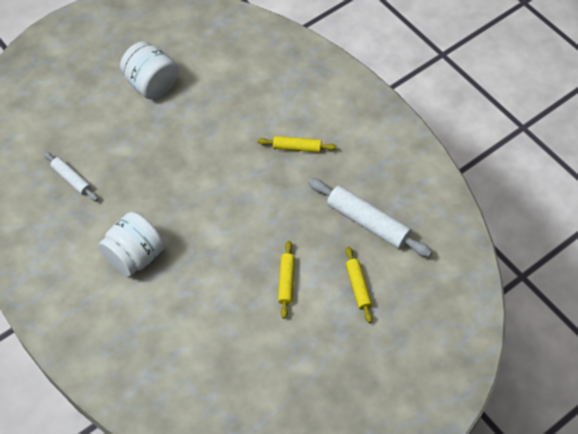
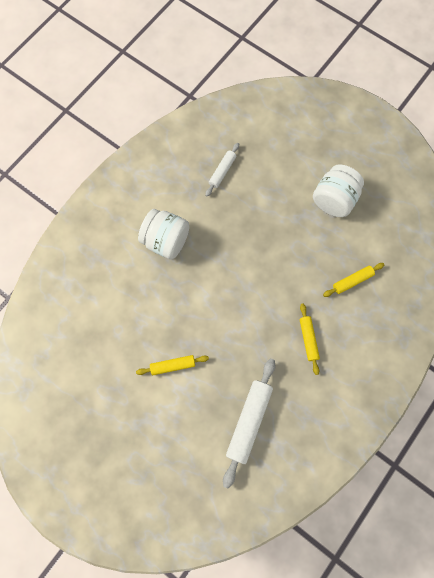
camera: 75 degrees right, 15 degrees up
yellow rolling pin [346,247,373,323] -> yellow rolling pin moved to [323,263,384,297]

